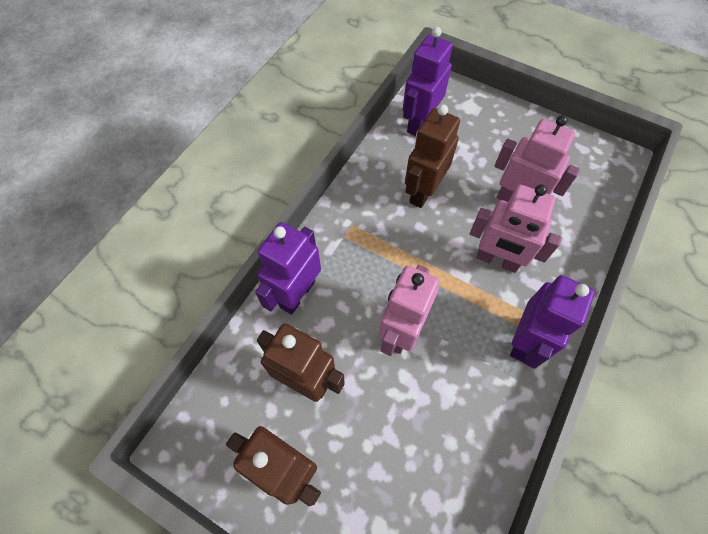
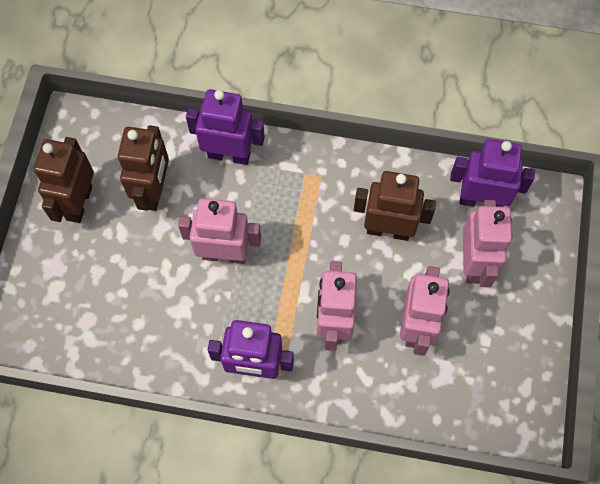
camera: 70 degrees right, 5 degrees up
none -> pink robot [463,200,512,287]

